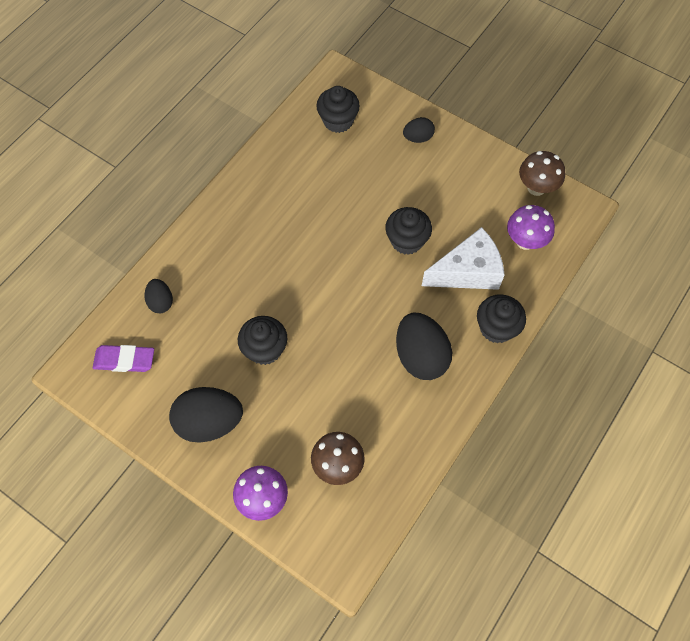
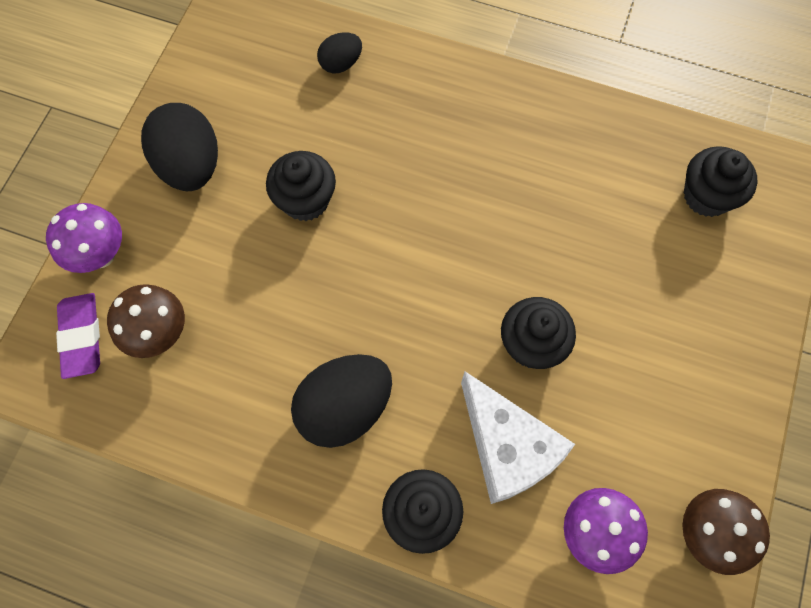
camera: 75 degrees right, 5 degrees up
purple eraser [93,345,154,372] -> purple eraser moved to [56,293,100,379]
black egg [403,117,435,143] -> none

